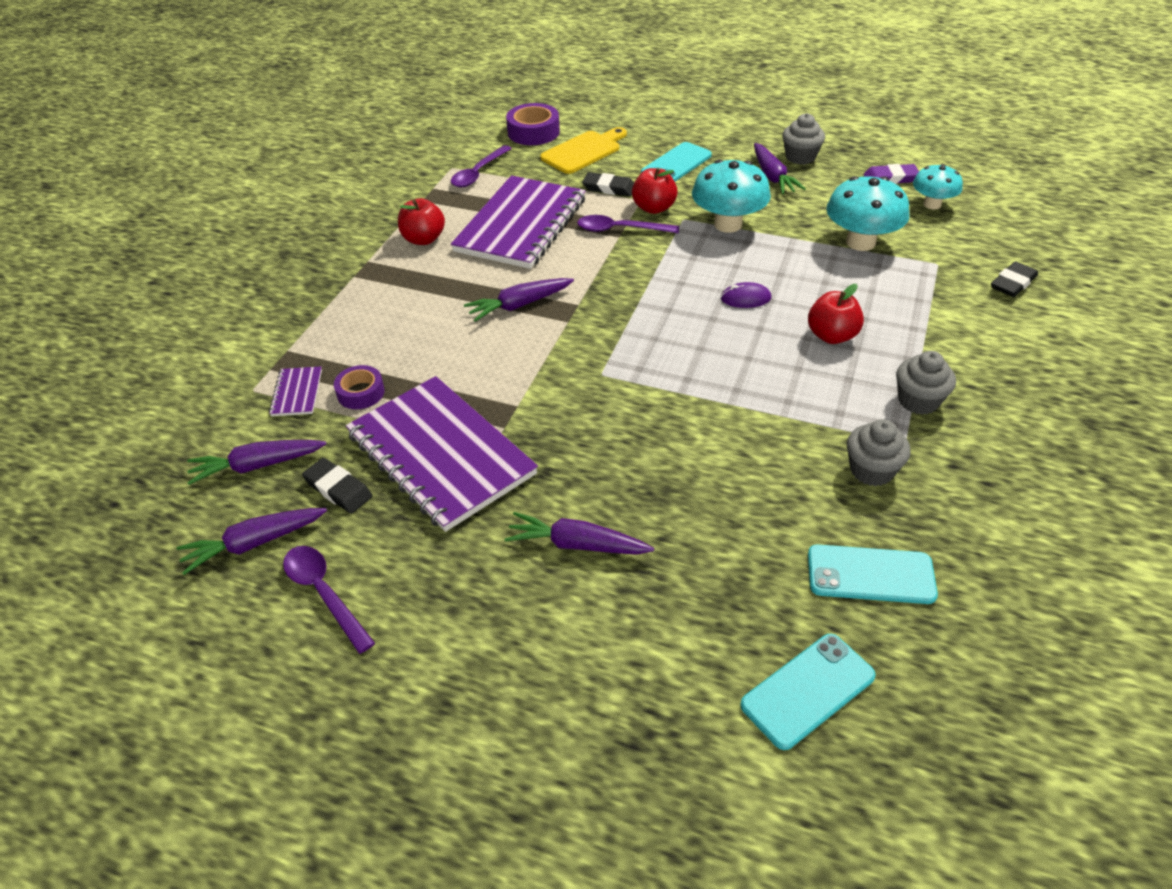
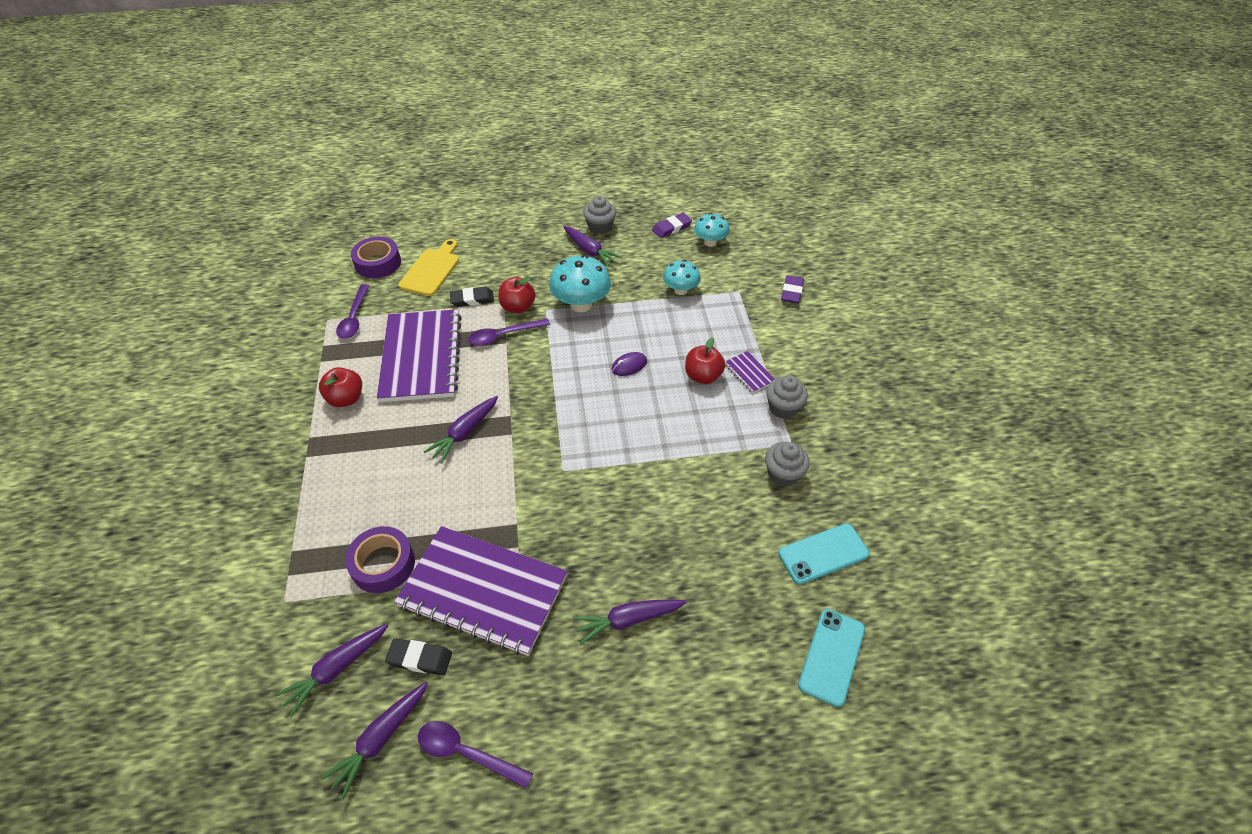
camera: 30 degrees left, 5 degrees up
purple notebook [269,367,322,416] -> purple notebook moved to [725,351,775,393]
purple tape [334,365,385,409] -> purple tape [345,526,415,593], size x1.54
turquoise phone [641,142,712,181] -> none
turquoise mushroom [826,176,909,251] -> turquoise mushroom [663,260,701,295], size x0.63
black eraser [991,261,1038,297] -> purple eraser [781,275,804,303]

